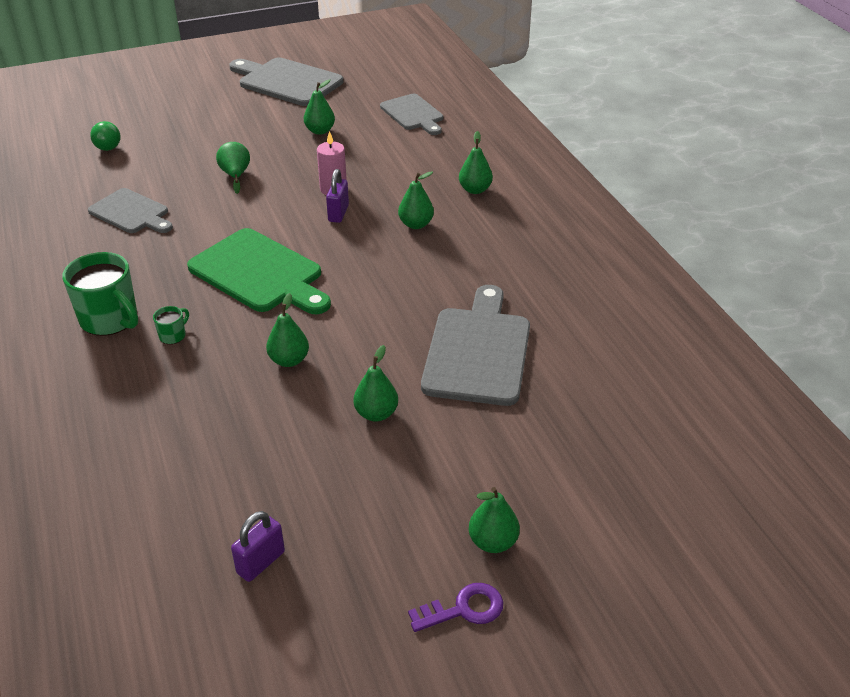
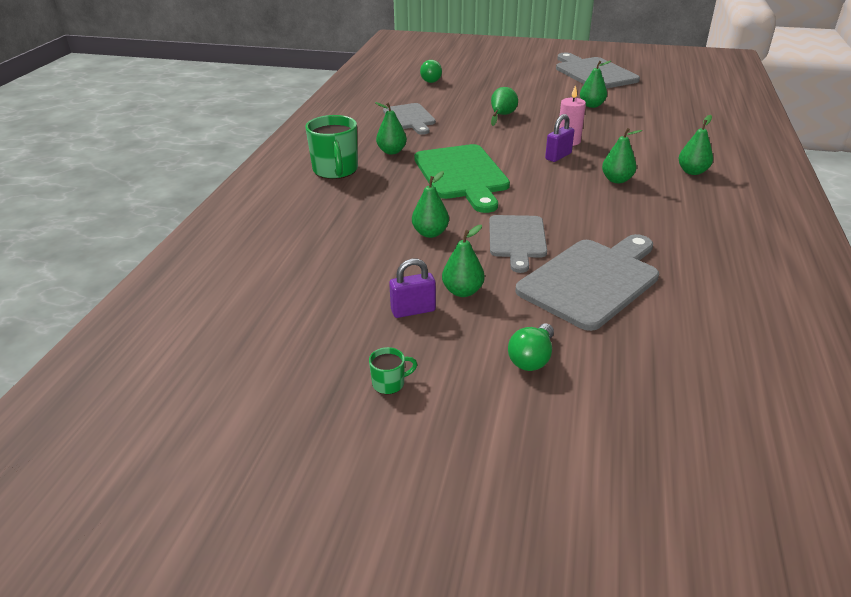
camera: 35 degrees right, 5 degrees down
green mug [153,306,189,344] -> green mug moved to [369,347,417,394]
purple padlock [231,511,285,582] -> purple padlock moved to [389,259,436,318]
grey cutting board [380,94,443,135] -> grey cutting board moved to [489,215,547,273]
purple key [408,583,503,632] -> none
green pear [468,487,520,553] -> green pear moved to [375,102,407,154]
none -> green light bulb [508,323,554,371]

